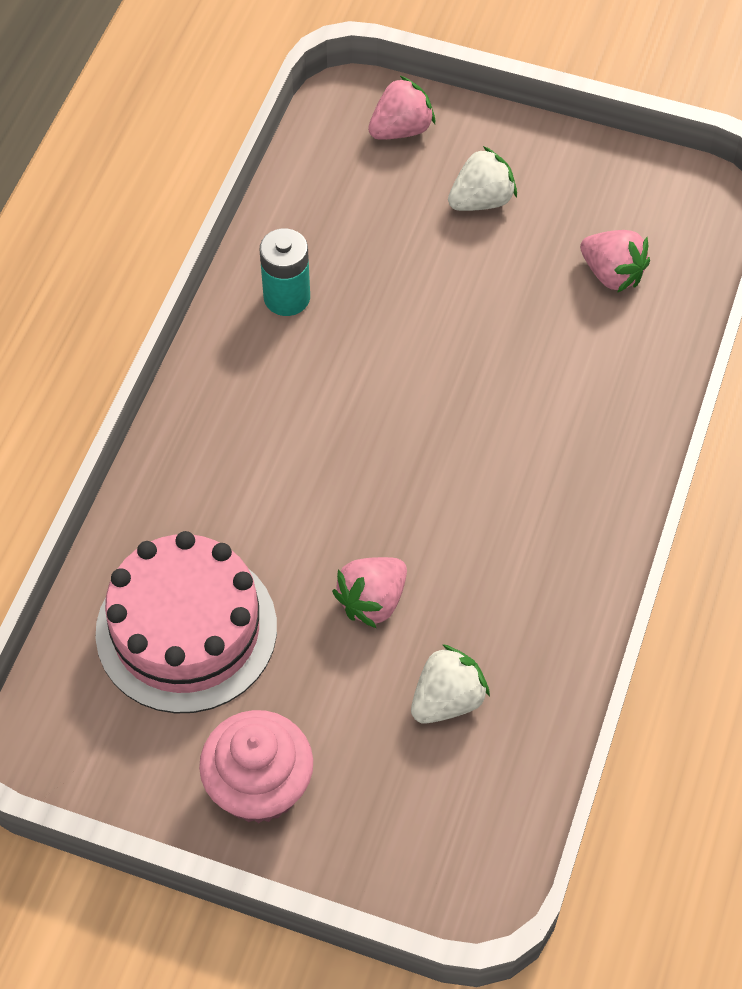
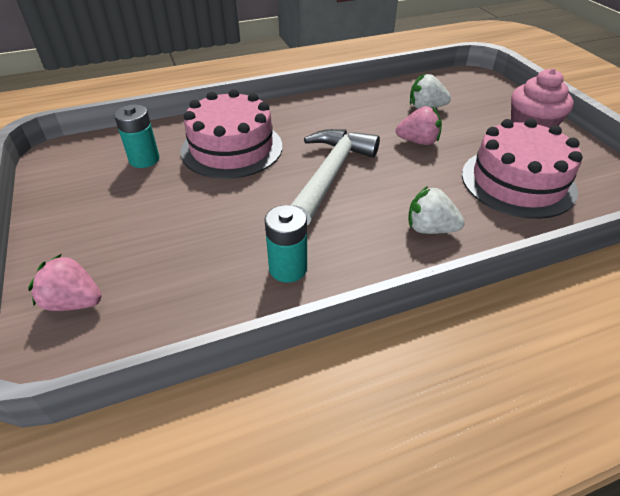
camera: 130 degrees left, 15 degrees down
white strawberry [448,146,517,211] -> white strawberry moved to [408,186,465,234]
pink strawberry [580,230,650,293] -> turquoise battery [114,104,160,168]
none -> pink cake [180,89,282,179]
none -> white hammer [291,129,380,225]

